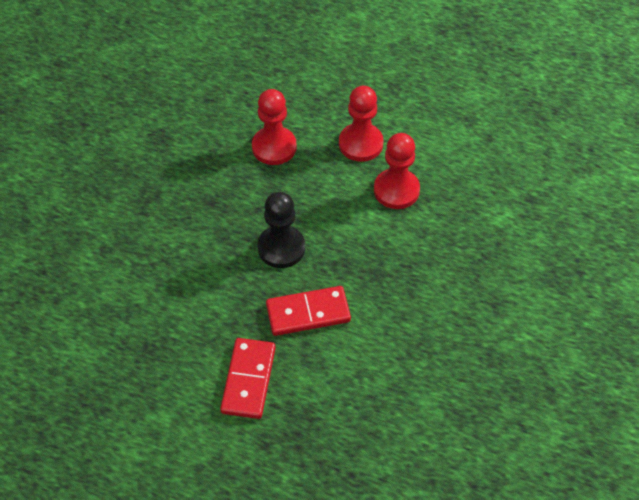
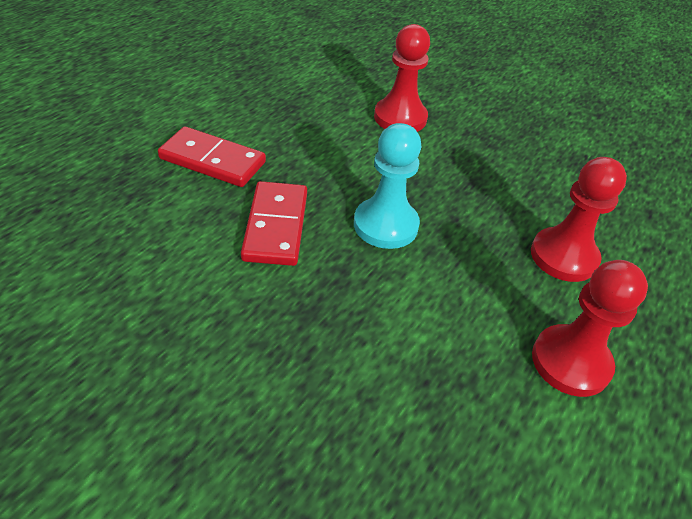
camera: 100 degrees right, 10 degrees down
black pawn [258,192,305,268] -> turquoise pawn [354,123,421,249]
red pawn [374,133,420,209] -> red pawn moved to [374,24,430,132]

